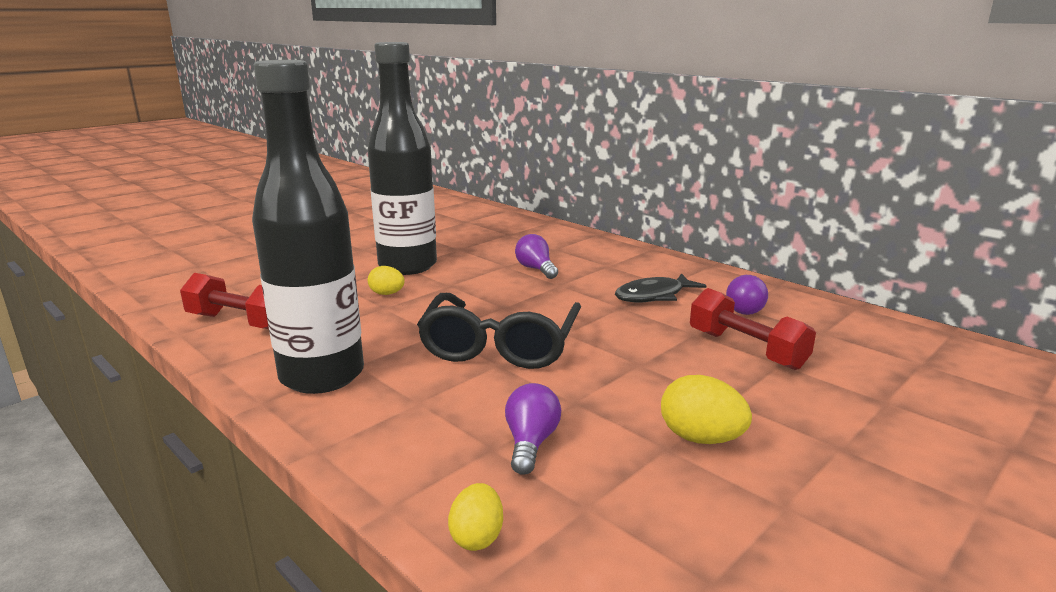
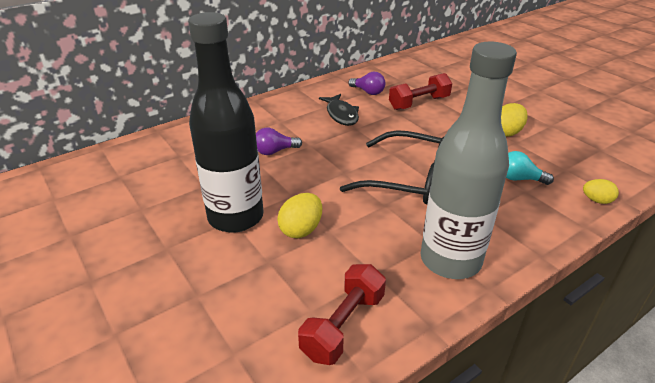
camera: 80 degrees left, 15 degrees up
black bottle [252,60,364,394] -> grey bottle [420,41,517,279]
yellow egg [368,266,405,295] -> yellow egg [277,193,322,238], size x1.52
purple light bulb [505,383,561,475] -> turquoise light bulb [506,151,554,185]

